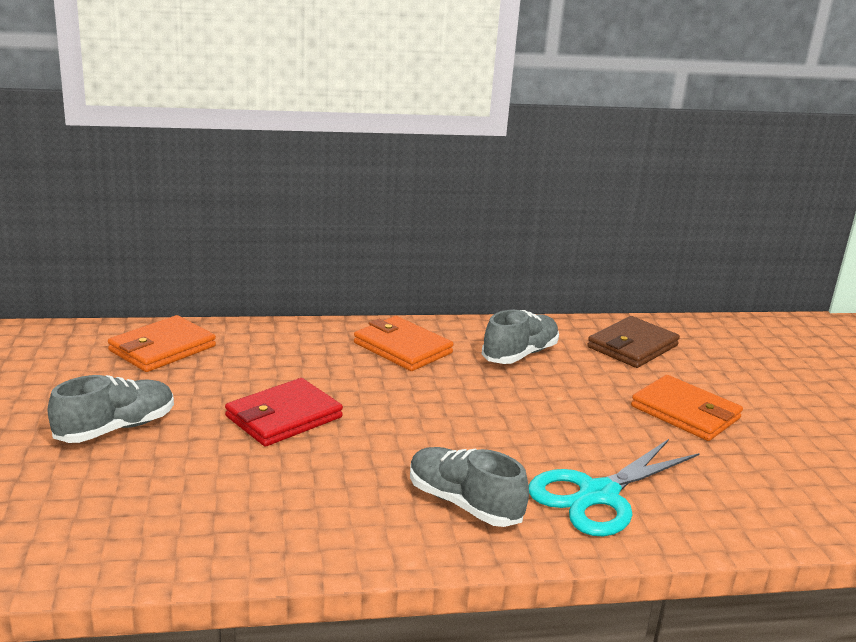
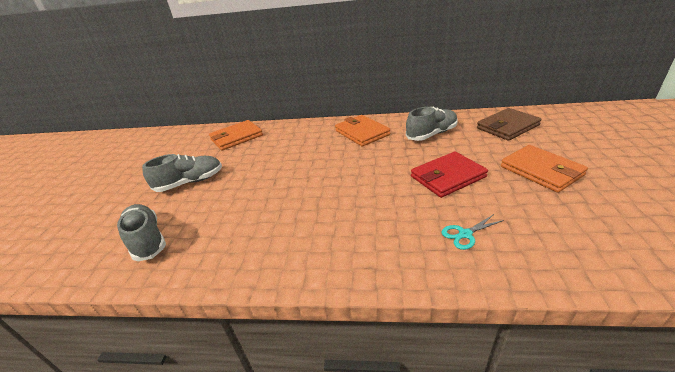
camera: 20 degrees right, 10 degrees up
red wallet [225,378,343,447] -> red wallet moved to [411,152,488,198]
grey shoe [410,447,529,527] -> grey shoe moved to [117,204,166,261]
turquoise scissors [529,439,700,536] -> turquoise scissors [441,214,504,250], size x0.45

